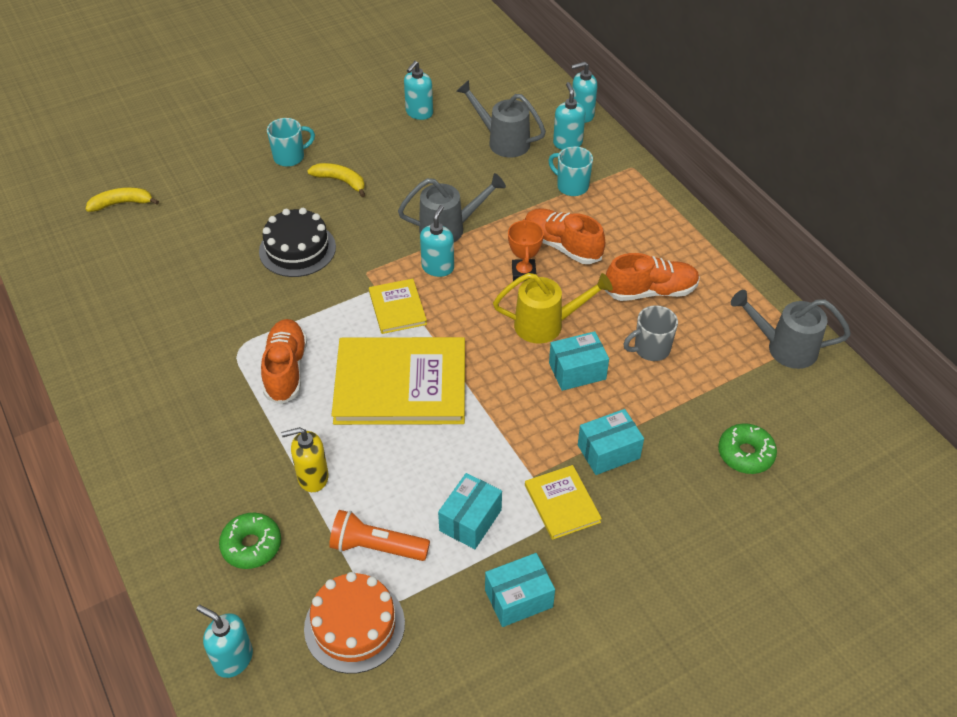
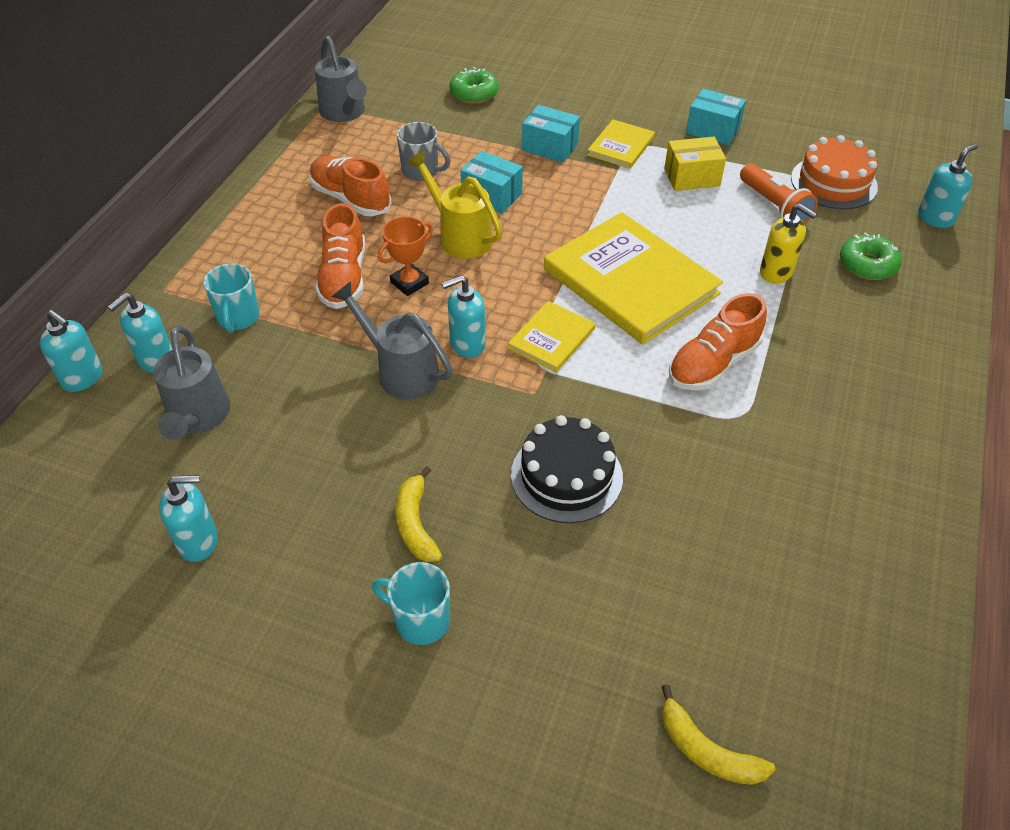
camera: 130 degrees left, 0 degrees up
turquoise soap dispenser [196,605,253,678] -> turquoise soap dispenser turned 120 degrees counterclockwise [918,143,978,228]
turquoise box [438,473,502,549] -> yellow box [664,137,726,191]

